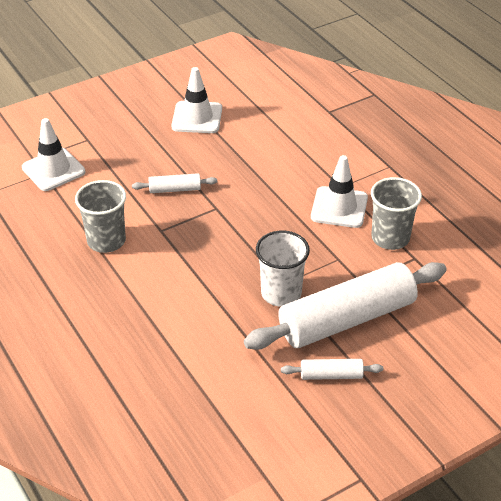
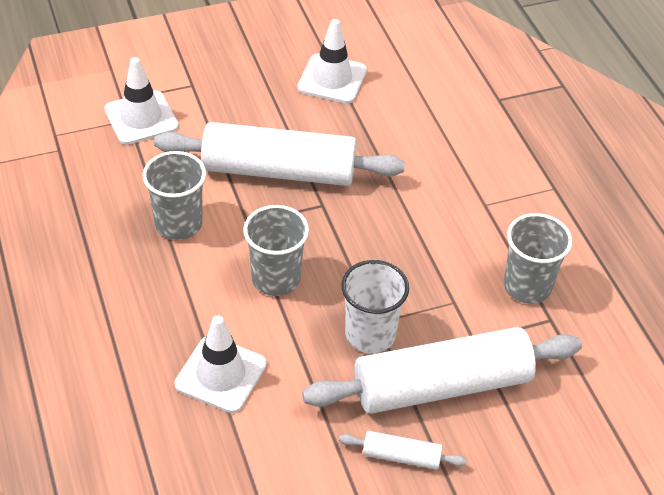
camera: 10 degrees right, 5 degrees up
white rolling pin [132,173,217,193] -> white rolling pin [154,122,405,186], size x2.34
white traffic cone [311,155,368,228] -> white traffic cone moved to [174,315,267,413]
none -> grey cup [243,205,309,296]

